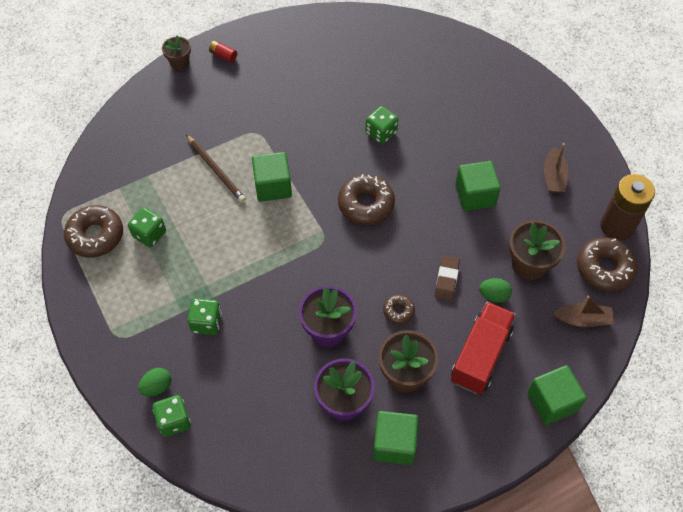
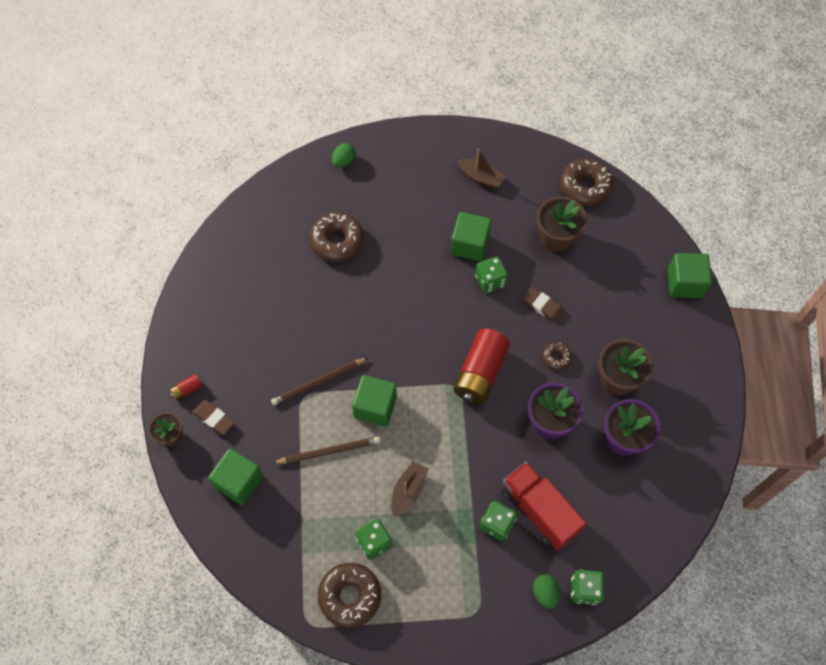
camera: 65 degrees left, 5 degrees up
brown donut [338,174,395,225] -> brown donut moved to [310,212,364,262]
green dice [365,106,398,144] -> green dice moved to [475,256,508,293]
green cube [373,411,419,465] -> green cube moved to [208,449,263,505]
red truck [451,302,516,394] -> red truck moved to [502,462,587,551]
green egg [479,278,512,303] -> green egg moved to [332,143,356,168]
brown boat [553,296,614,327] -> brown boat moved to [391,461,429,516]
brown battery [600,174,655,241] -> none
none -> brown eraser [193,400,235,435]
none -> brown pencil [271,358,368,406]
none -> red battery [453,328,510,404]

